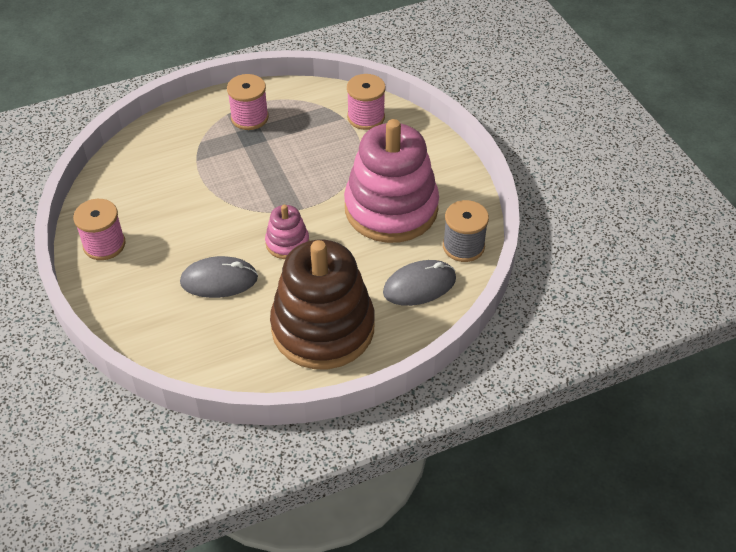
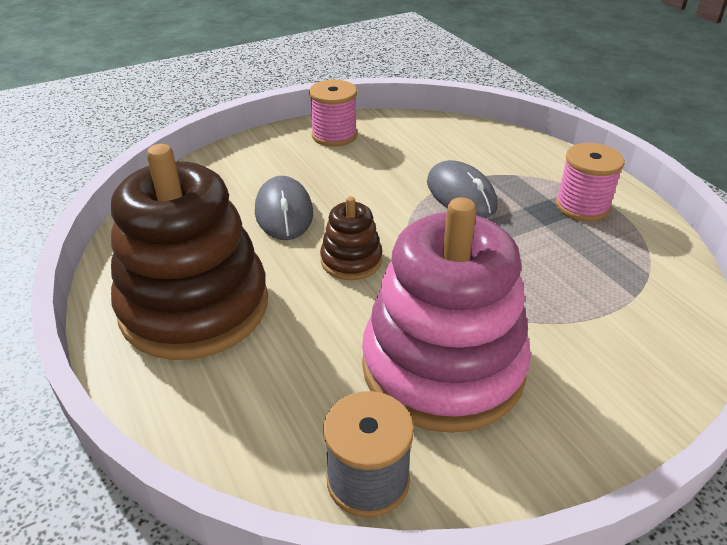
camera: 85 degrees right, 10 degrees down
pink stacking toy [265,205,309,259] -> brown stacking toy [320,196,382,280]
pink spool [347,74,386,130] -> none
grey mouse [383,260,456,306] -> grey mouse moved to [427,160,498,218]

